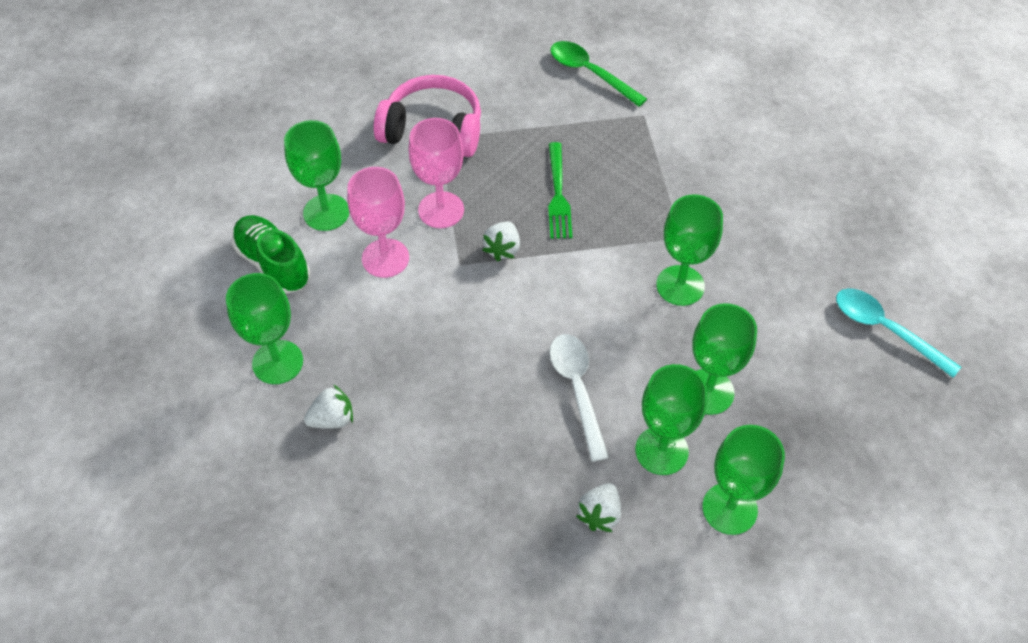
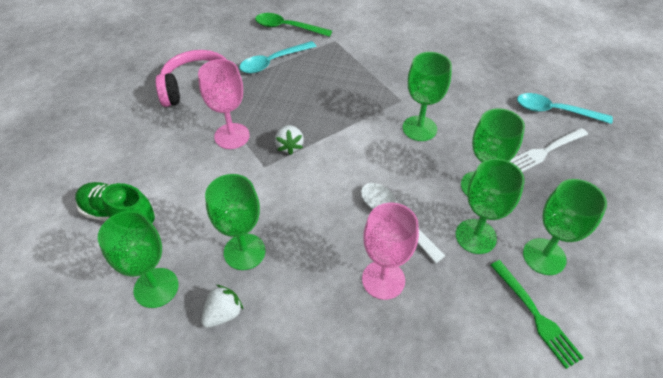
camera: 25 degrees left, 5 degrees down
green goblet [284,120,349,231] -> green goblet moved to [205,174,266,270]
pink goblet [347,167,409,278] -> pink goblet moved to [362,203,419,300]
green fork [548,142,573,239] -> green fork moved to [491,260,584,369]
white strawberry [576,483,621,532] -> none
none -> turquoise spoon [239,41,316,73]
none -> white fork [510,128,588,172]

